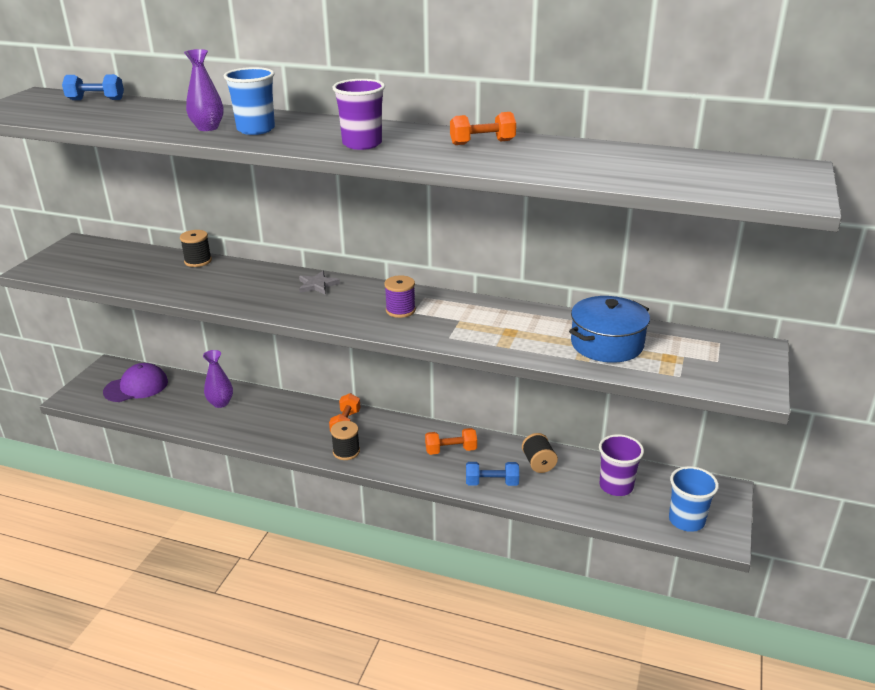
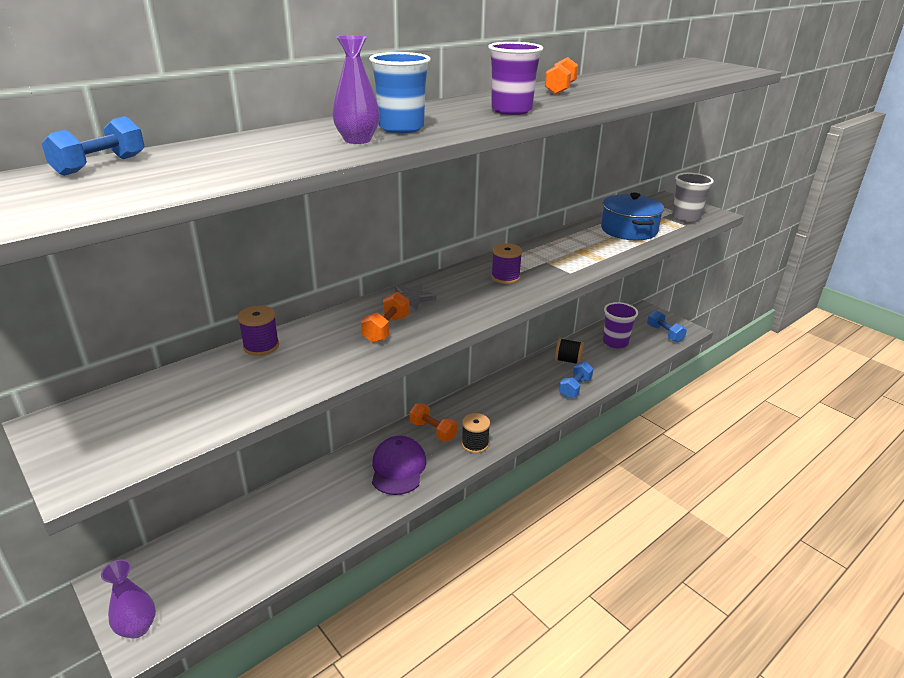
camera: 60 degrees left, 0 degrees up
purple cap [103,363,168,402] -> purple cap moved to [372,436,426,495]
black spool [180,230,212,267] -> purple spool [238,306,279,356]
purple vase [203,350,233,408] -> purple vase moved to [101,560,156,639]
orange dumbbell [425,428,477,455] -> orange dumbbell moved to [361,292,410,343]
blue cup [669,466,719,532] -> blue dumbbell [647,310,687,342]
none -> grey cup [672,173,714,222]

